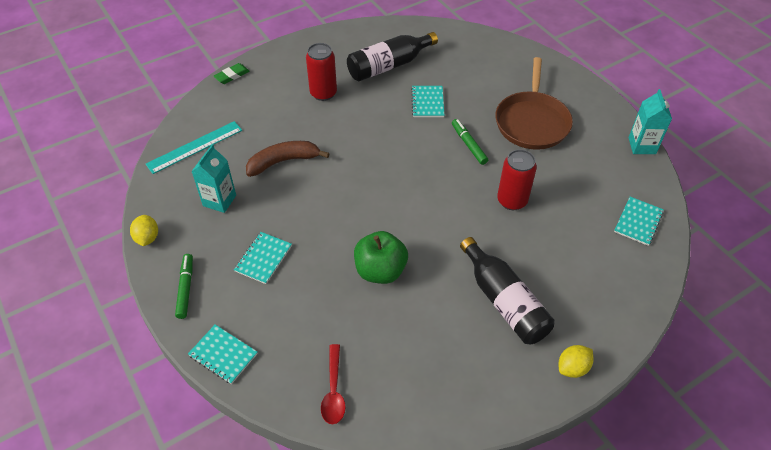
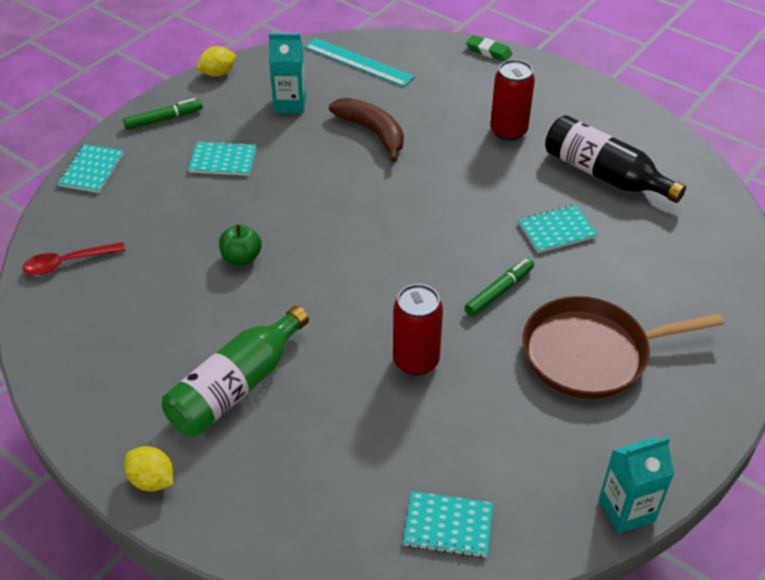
camera: 70 degrees right, 5 degrees down
green apple [354,231,408,284] -> green apple [219,224,262,266], size x0.61
black bottle [460,237,555,344] -> green bottle [162,306,309,437]

